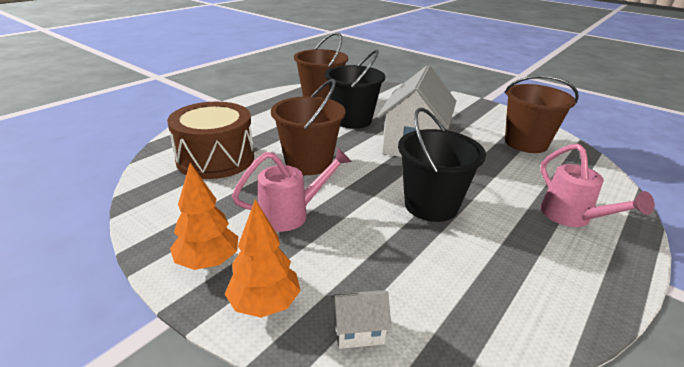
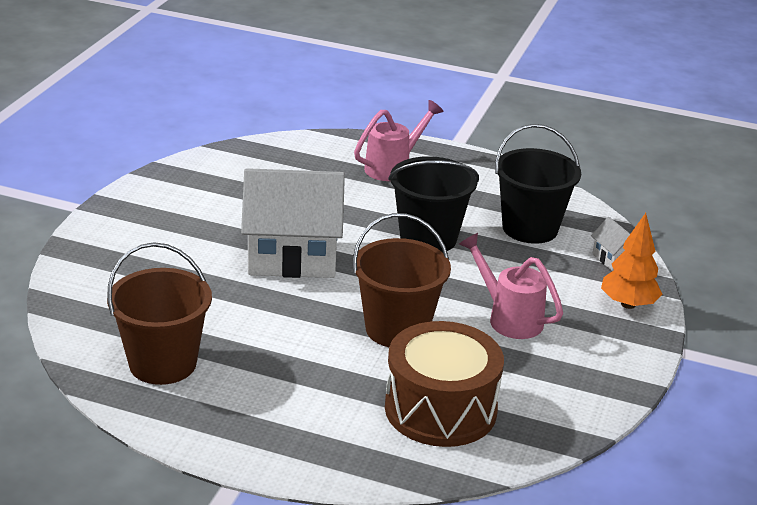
camera: 110 degrees left, 0 degrees up
orange tree [170,163,238,270] -> none
black bucket [325,50,385,129] -> black bucket moved to [495,124,581,244]
brown bucket [504,75,579,153] -> none

